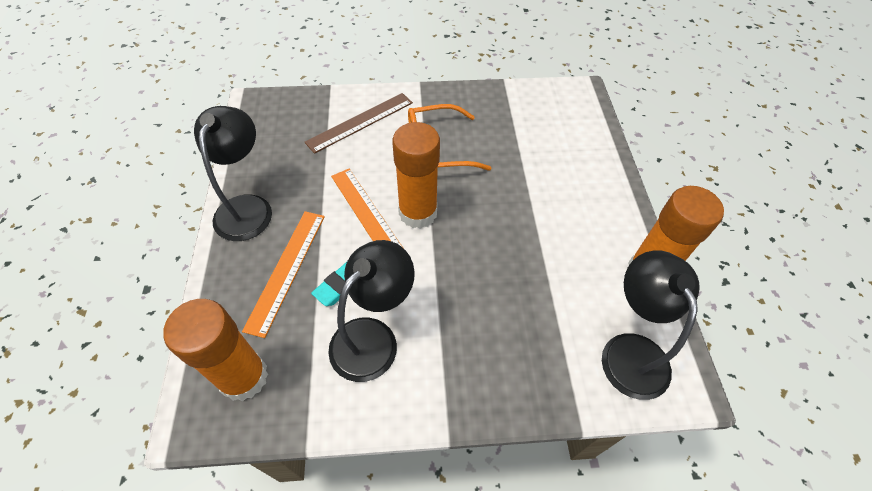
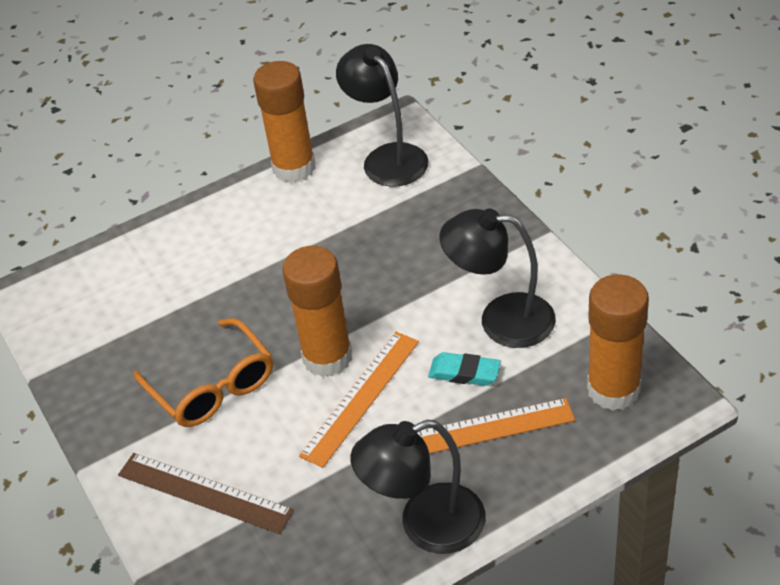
camera: 110 degrees left, 10 degrees down
black lamp [602,250,700,400] -> black lamp turned 90 degrees clockwise [336,44,428,187]

